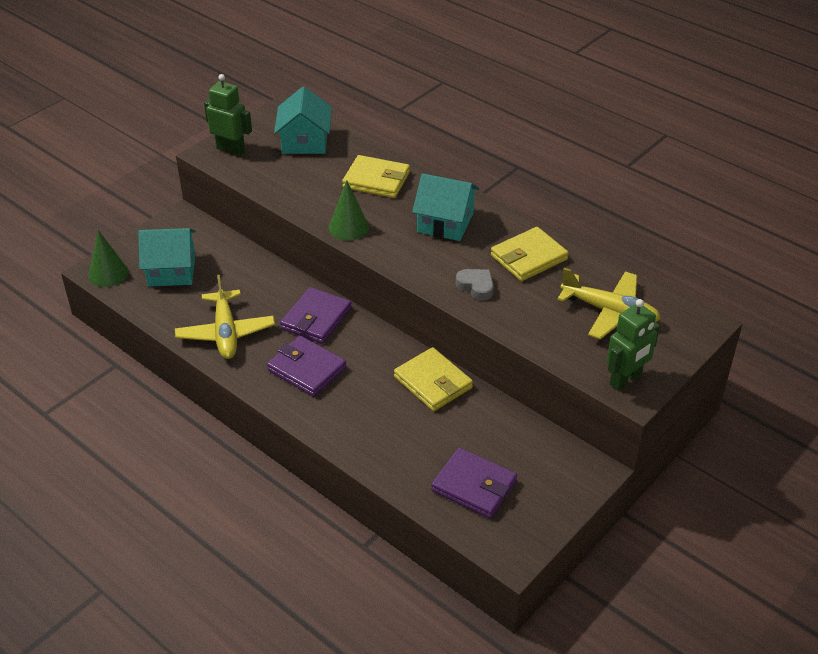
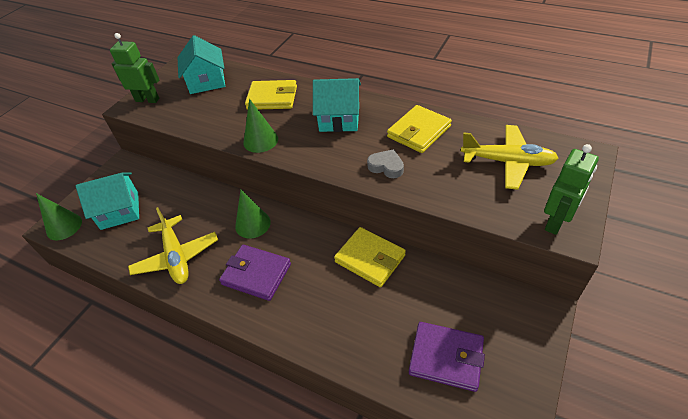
camera: 10 degrees left, 5 degrees up
purple wallet [280,287,352,344] -> green cone [235,190,271,239]

